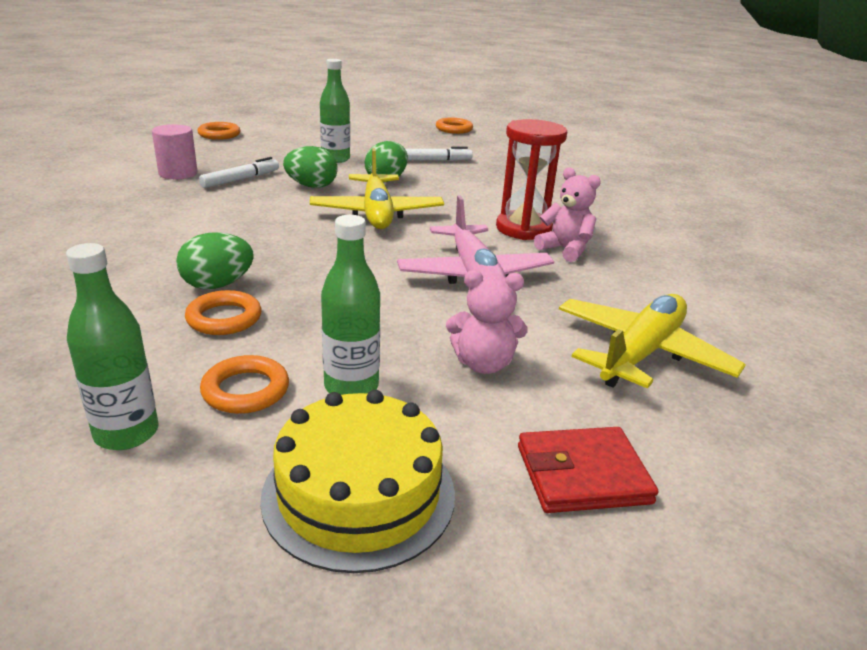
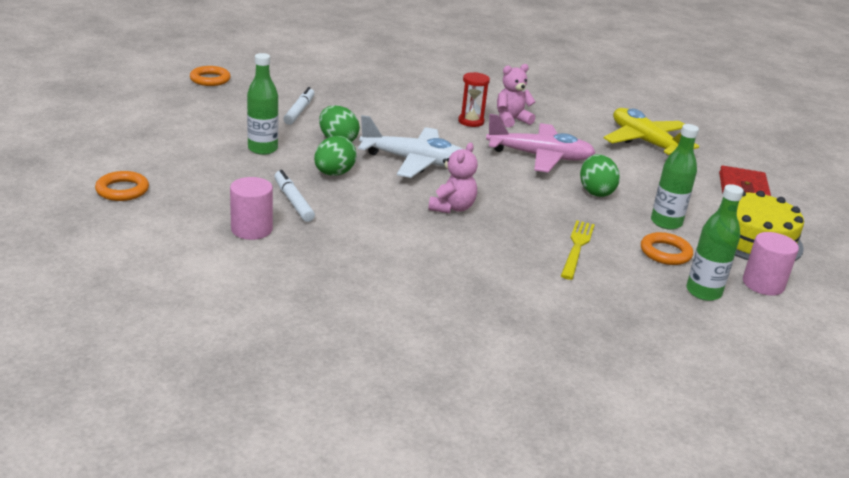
camera: 70 degrees left, 0 degrees up
green egg [176,232,254,289] -> green egg moved to [580,154,620,197]
orange ring [185,290,261,335] -> yellow fork [561,220,595,280]
yellow plane [310,148,444,229] -> white plane [358,115,462,178]
pink teddy bear [446,270,528,374] -> pink teddy bear moved to [428,143,478,213]
red hourglass [496,119,567,240] -> red hourglass [458,72,490,127], size x0.61
none -> pink cylinder [743,232,799,295]

